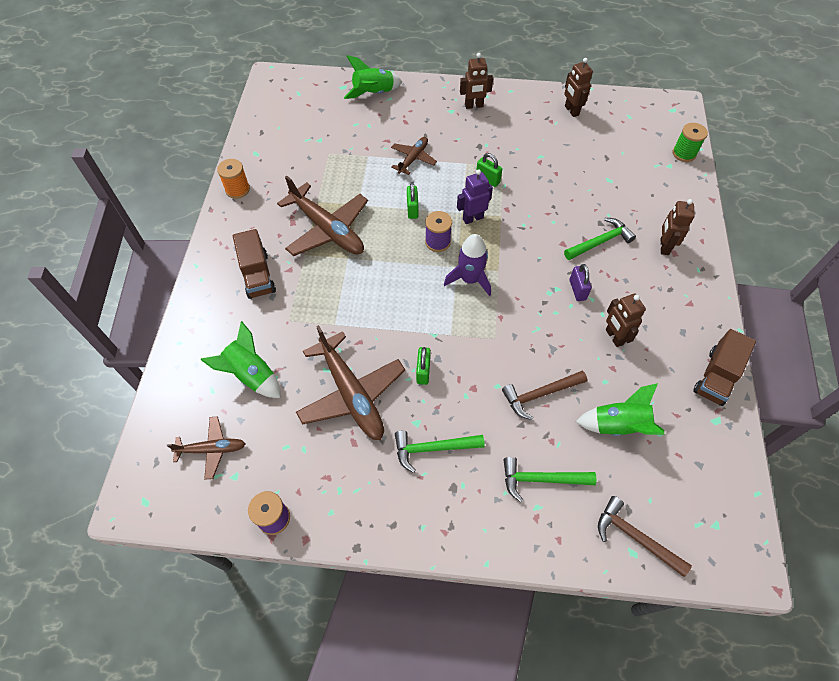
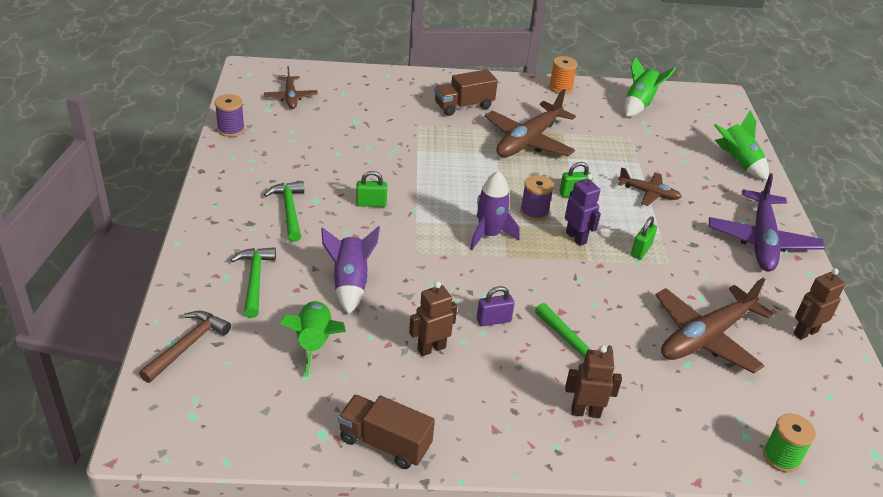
camera: 80 degrees right, 20 degrees down
green rocket [200,321,281,398] -> green rocket moved to [624,57,676,117]
brown plane [296,325,405,440] -> brown plane moved to [655,278,773,374]
brown robot [460,53,493,109] -> purple plane [709,173,824,272]
brown hammer [502,370,587,420] -> purple rocket [321,226,380,314]

